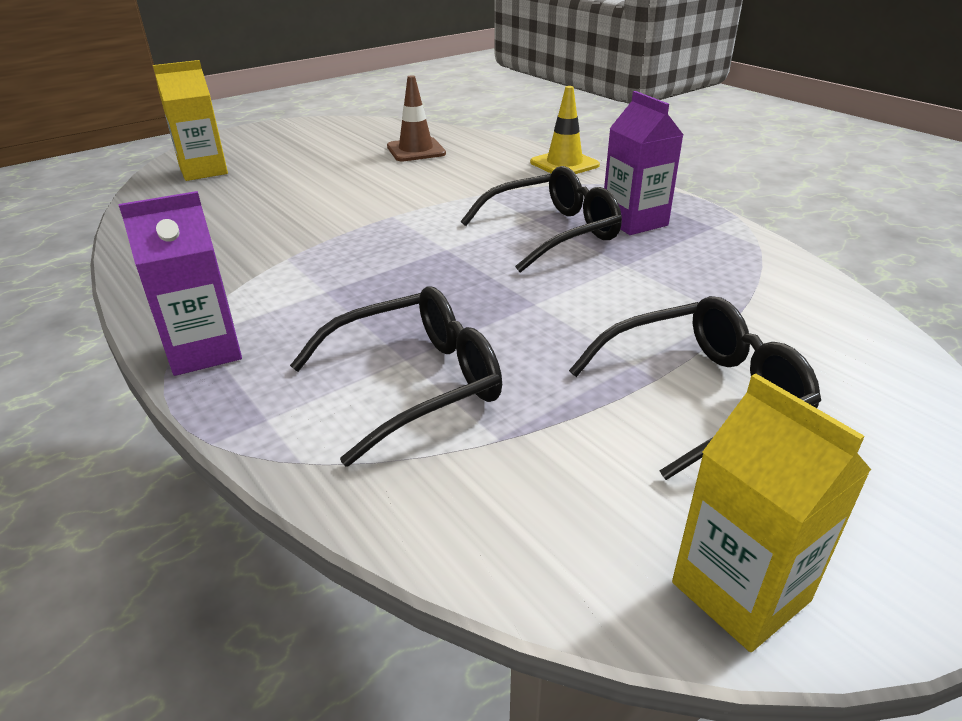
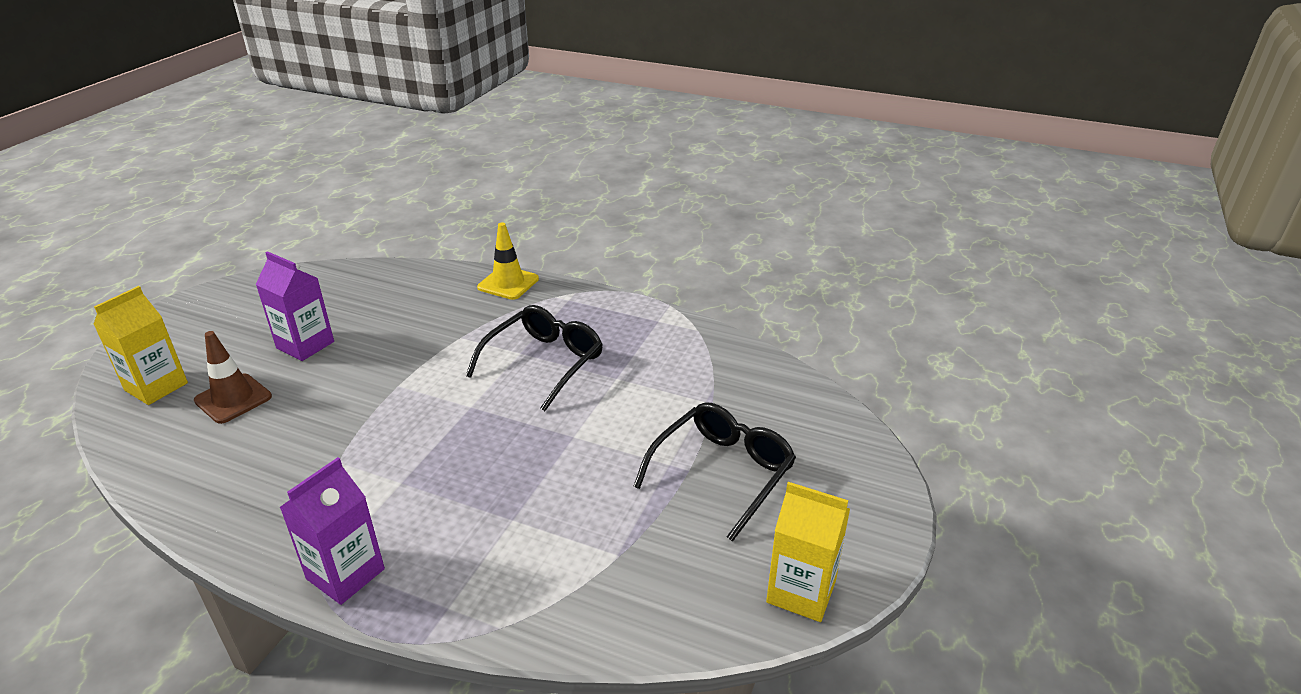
camera: 30 degrees left, 0 degrees up
black glasses [290,286,502,467] -> none
brown traffic cone [387,75,446,161] -> brown traffic cone moved to [194,331,272,424]
purple carton [604,91,683,235] -> purple carton moved to [255,251,334,361]

